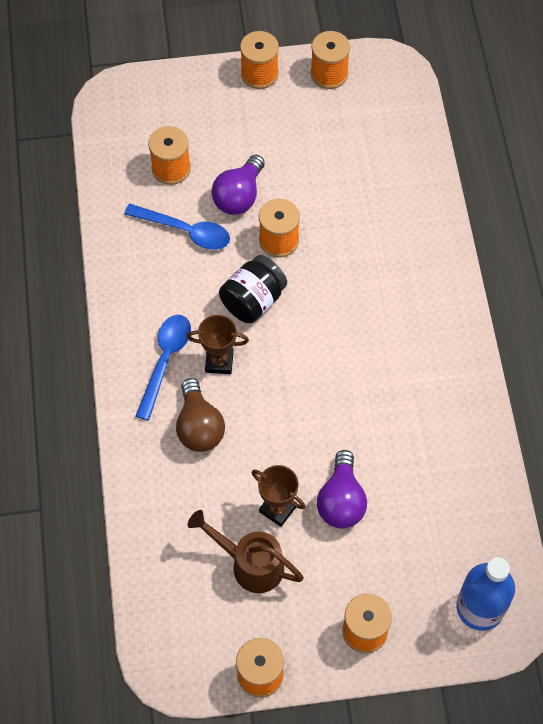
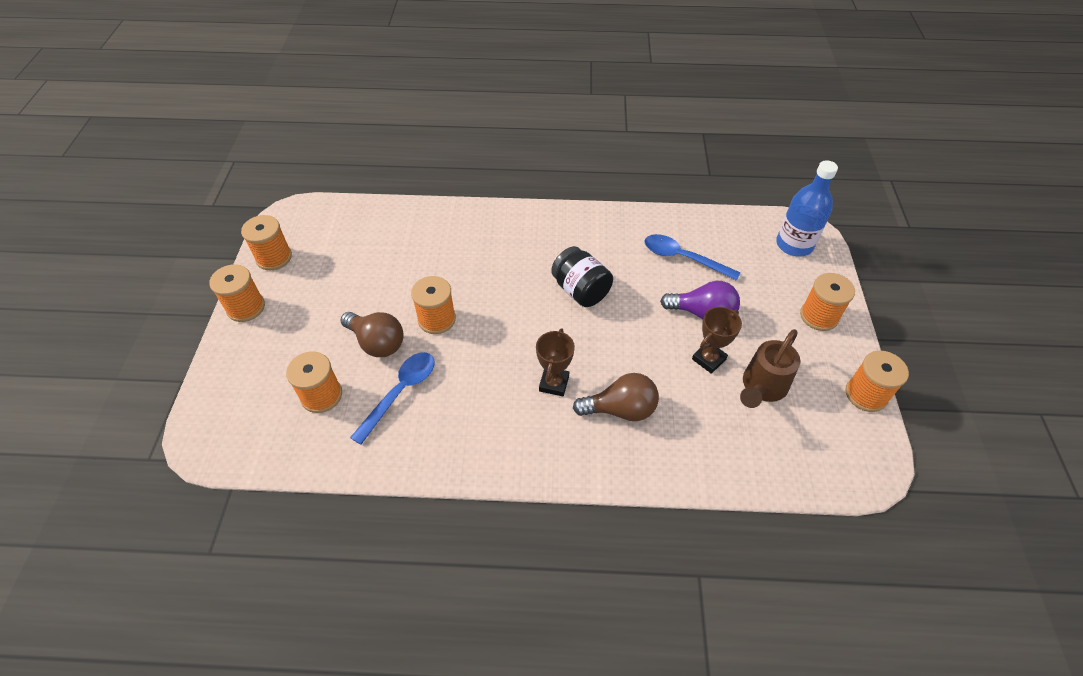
camera: 80 degrees left, 10 degrees down
blue spoon [136,315,191,420] -> blue spoon moved to [644,234,741,281]
purple light bulb [211,154,265,215] -> brown light bulb [341,312,404,357]
black jar [219,255,287,323] -> black jar moved to [551,246,613,307]

